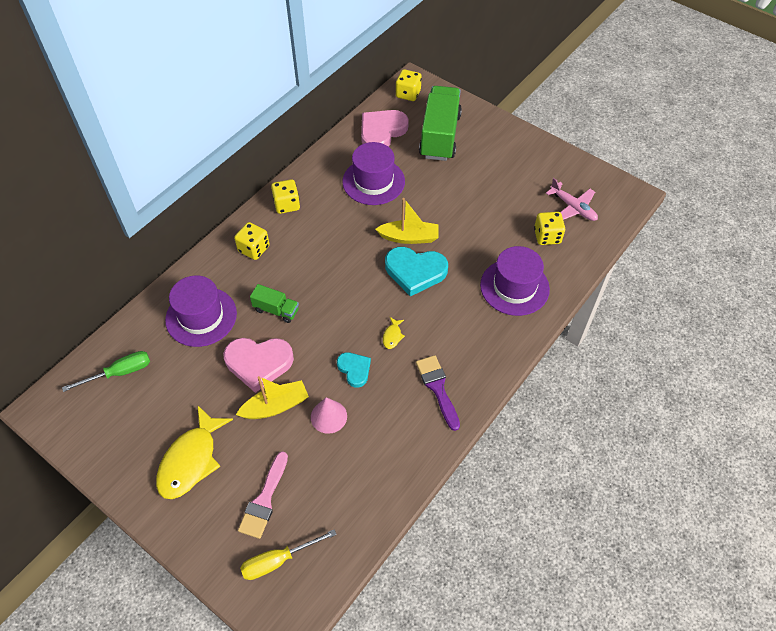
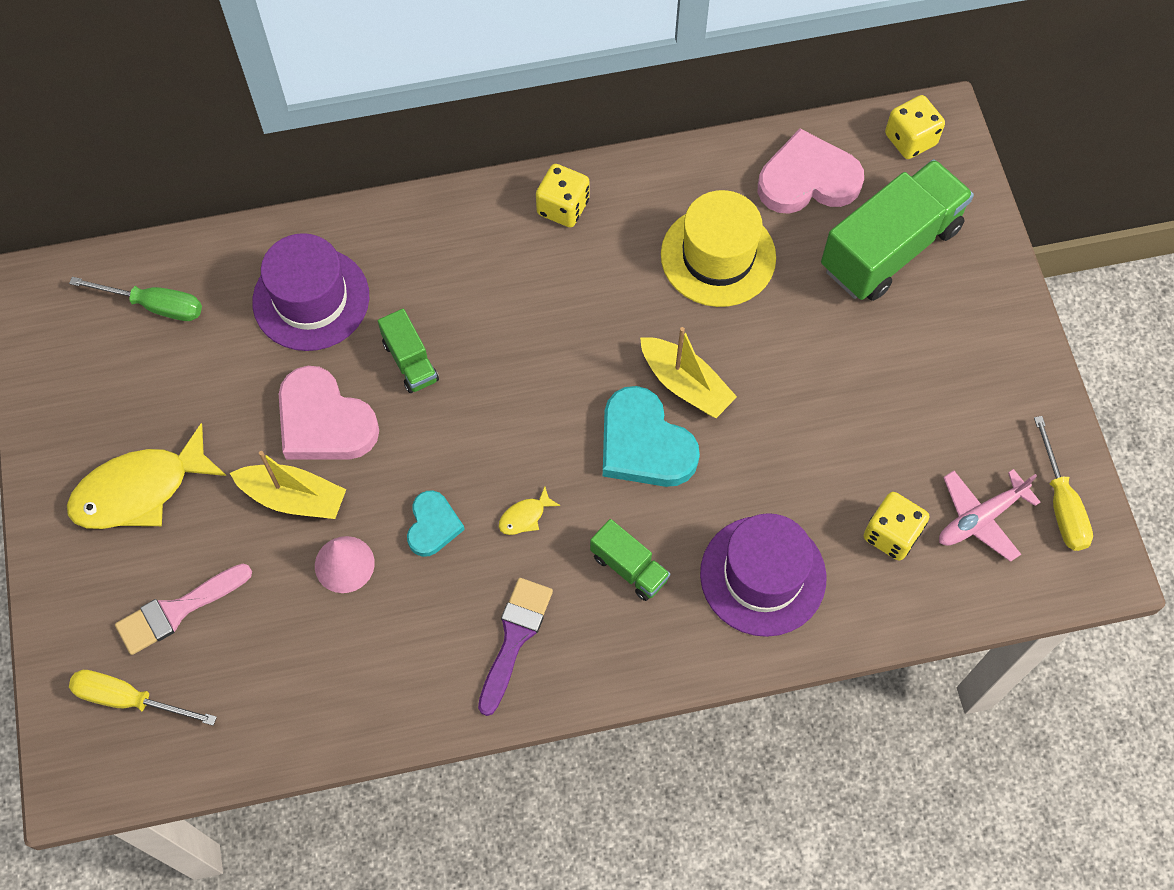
camera: 40 degrees right, 10 degrees up
yellow dice [234,222,270,260] -> none
purple hat [342,142,405,205] -> yellow hat [661,190,776,307]
pink plane [546,178,598,221] -> pink plane turned 60 degrees clockwise [939,469,1040,562]
none -> green truck [590,519,670,601]
none -> yellow screwdriver [1034,416,1093,551]

